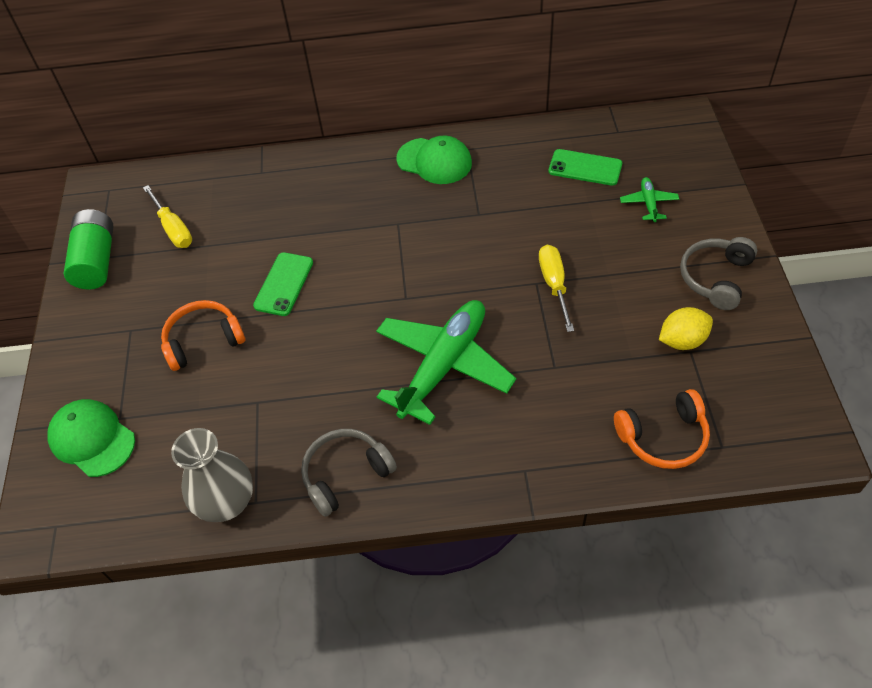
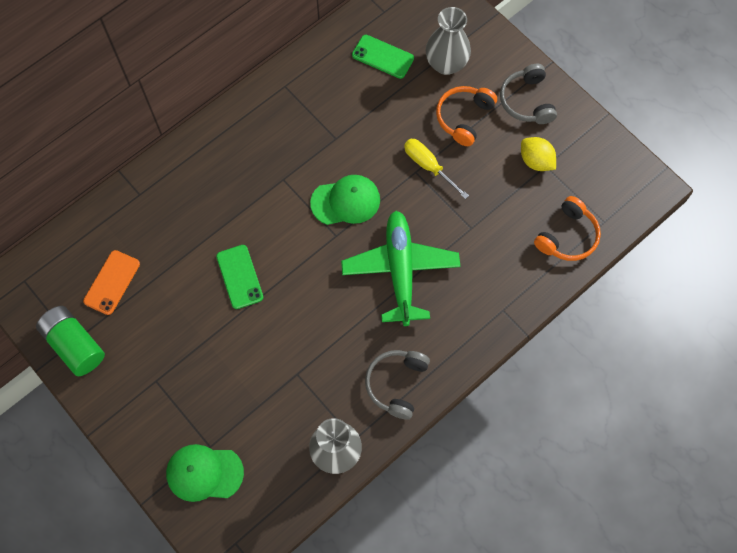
camera: 40 degrees left, 15 degrees up
yellow screwdriver [143,185,192,248] -> orange phone [83,250,140,315]
orange headphones [161,300,246,371] -> orange headphones moved to [436,86,497,146]
green cap [396,136,472,184] -> green cap moved to [310,175,380,225]
green phone [548,149,622,186] -> green phone turned 45 degrees clockwise [352,35,414,79]
green plane [620,177,679,222] -> grey vase [426,7,471,75]
yellow lemon [659,307,713,350] -> yellow lemon turned 75 degrees counterclockwise [521,137,556,171]

